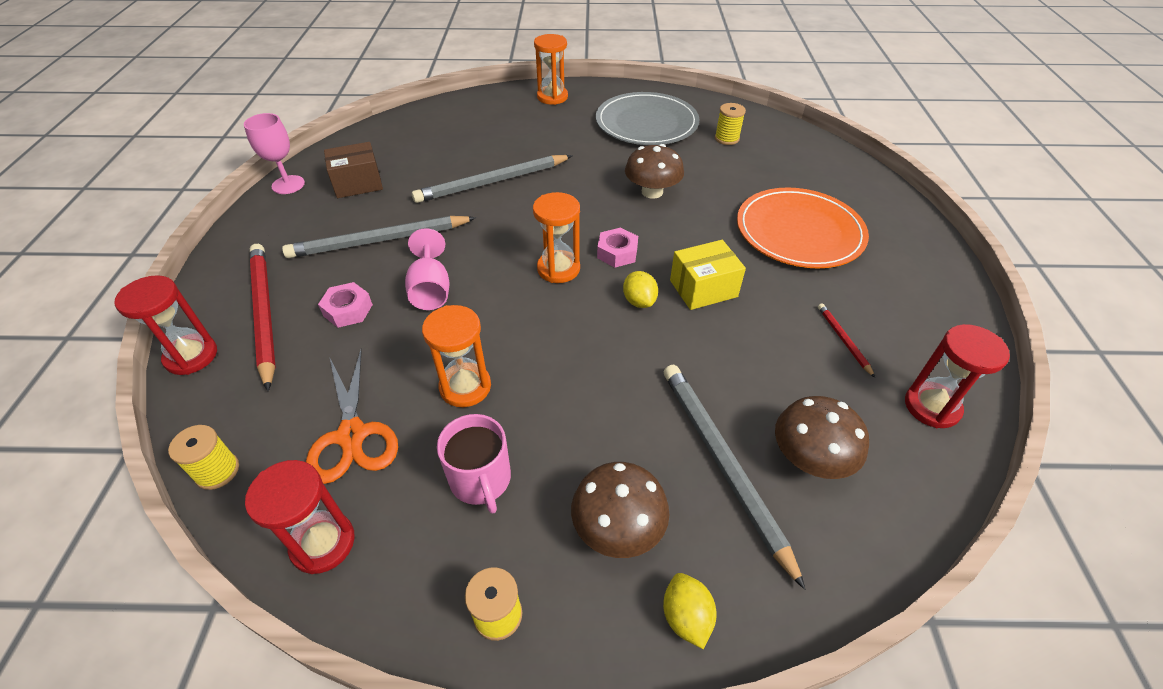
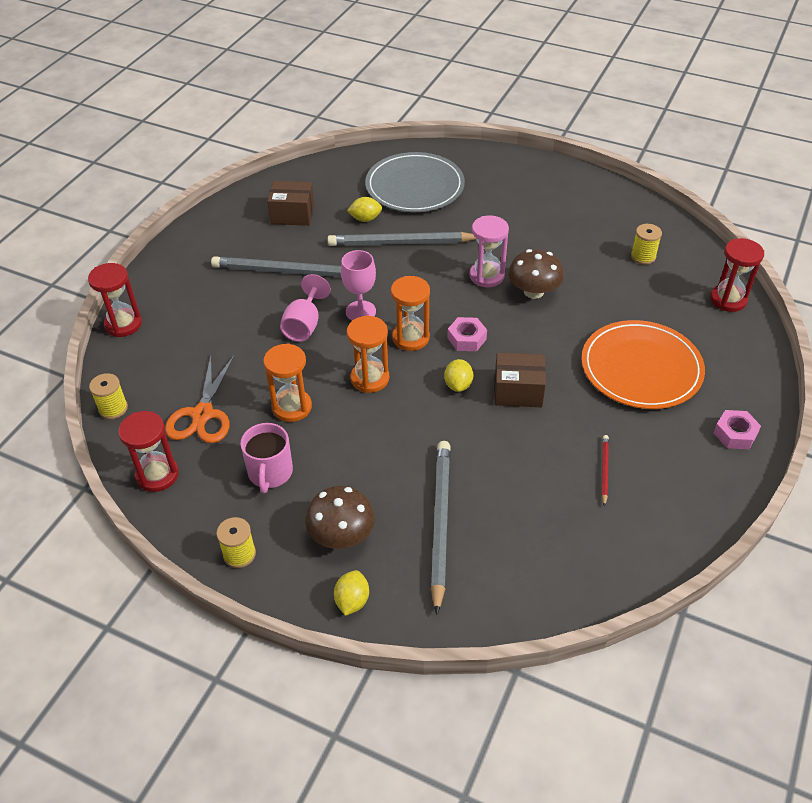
camera: 25 degrees right, 0 degrees up
pink goblet [244,113,305,194] -> pink goblet moved to [341,250,376,320]
red pencil [250,244,276,391] -> none
pink nut [318,282,373,328] -> pink nut moved to [714,410,761,449]
orange hourglass [534,34,568,105] -> orange hourglass moved to [347,316,389,393]
grey plate [596,92,699,145] -> grey plate moved to [365,152,465,212]
yellow box [670,240,746,310] -> brown box [494,353,546,407]
brown mushroom [775,396,869,479] -> none
red hourglass [905,324,1010,428] -> red hourglass moved to [710,238,764,312]
none -> yellow lemon [347,197,382,222]
none -> pink hourglass [469,215,509,287]

